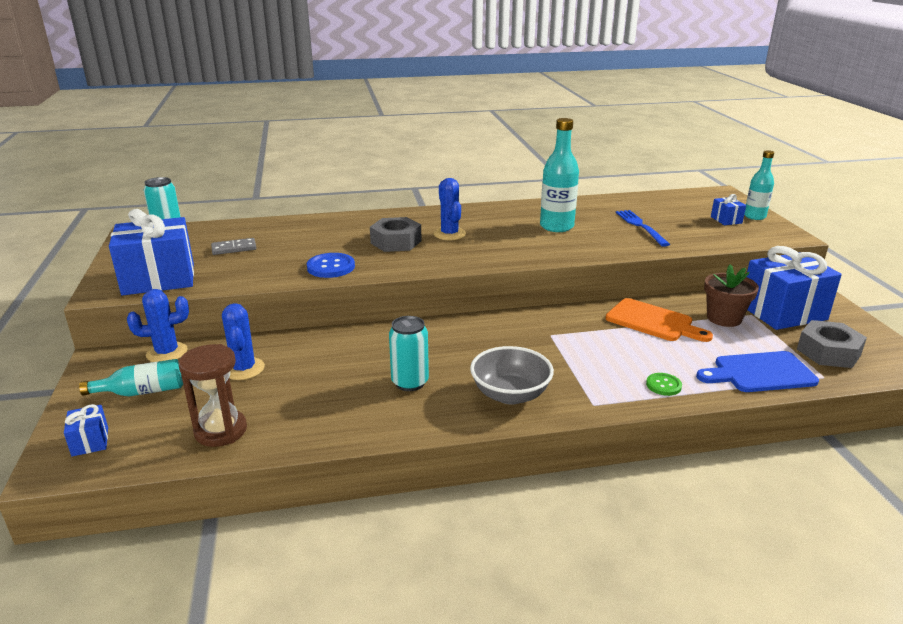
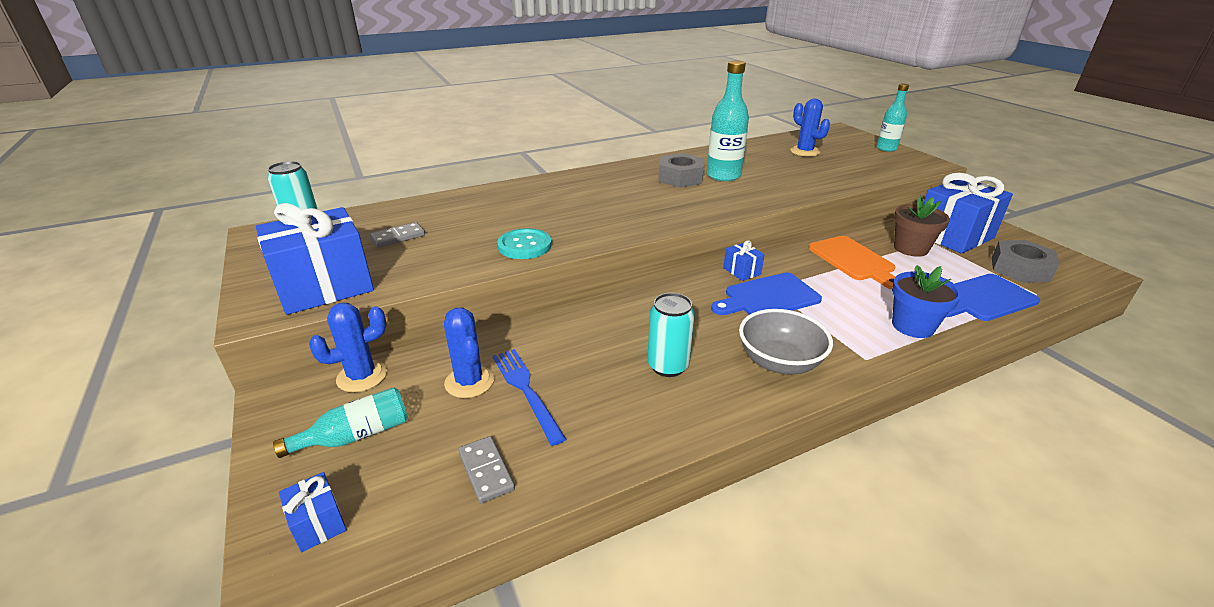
camera: 15 degrees left, 5 degrees up
brown hourglass [178,344,247,447] -> grey domino [458,436,515,503]
blue button [307,253,355,278] -> turquoise button [497,228,552,259]
grey nut [370,217,422,252] -> grey nut moved to [658,153,704,188]
blue cactus [434,178,466,240] -> blue cactus moved to [790,98,830,157]
orange cutting board [606,298,713,342] -> orange cutting board turned 45 degrees clockwise [809,236,895,289]
blue fork [616,210,670,247] -> blue fork moved to [493,349,566,446]
green button [646,373,682,396] -> blue flower pot [892,265,962,338]
blue gift [711,194,746,225] -> blue gift moved to [723,240,765,281]
none -> blue cutting board [711,272,822,315]

